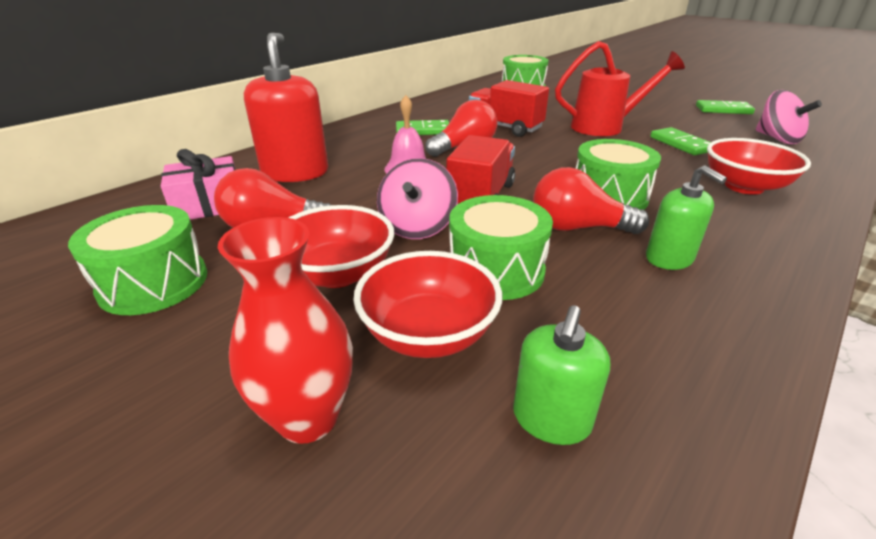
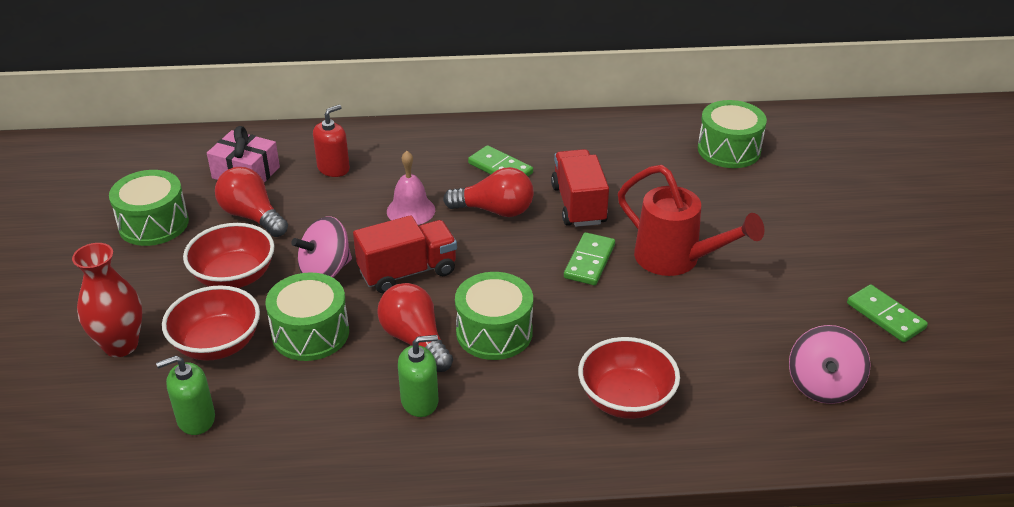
camera: 45 degrees right, 5 degrees up
red soap dispenser [244,33,328,182] -> red soap dispenser [313,105,350,177], size x0.58
green soap dispenser [646,165,727,270] -> green soap dispenser turned 120 degrees counterclockwise [398,335,439,417]
green domino [650,127,711,155] -> green domino moved to [564,232,615,285]

